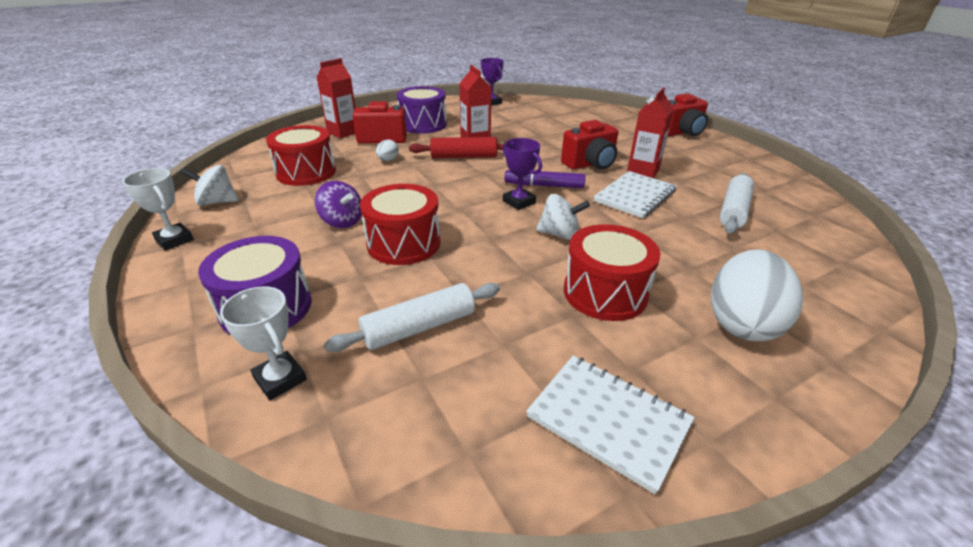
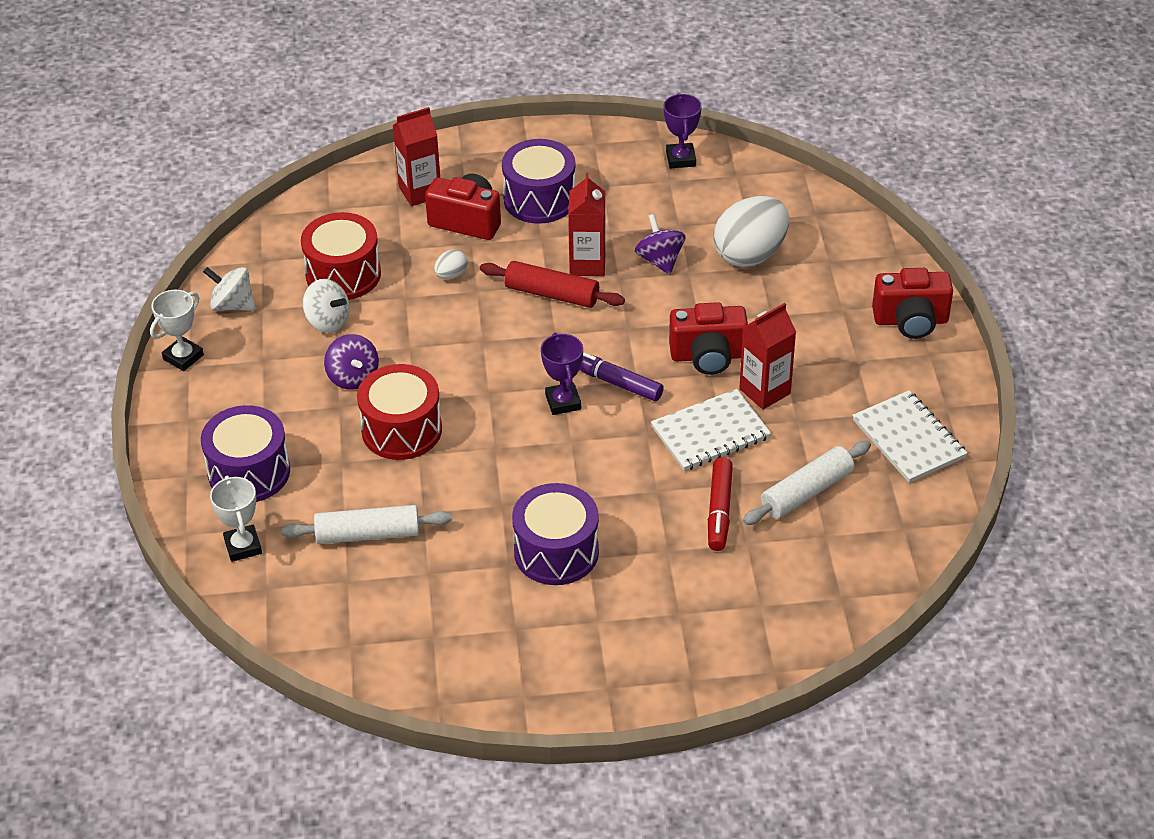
camera: 25 degrees right, 10 degrees up
white trophy [122,168,194,250] -> white trophy turned 60 degrees clockwise [150,290,204,371]
white notebook [526,355,695,495] -> white notebook moved to [852,390,967,483]
white spinning top [536,194,590,240] -> white spinning top moved to [303,279,349,333]
red drum [564,224,660,321] -> purple drum [512,483,599,585]
white egg [711,249,803,341] -> white egg moved to [714,196,789,267]
none -> purple spinning top [635,214,685,275]
none -> red marker [708,457,733,551]

